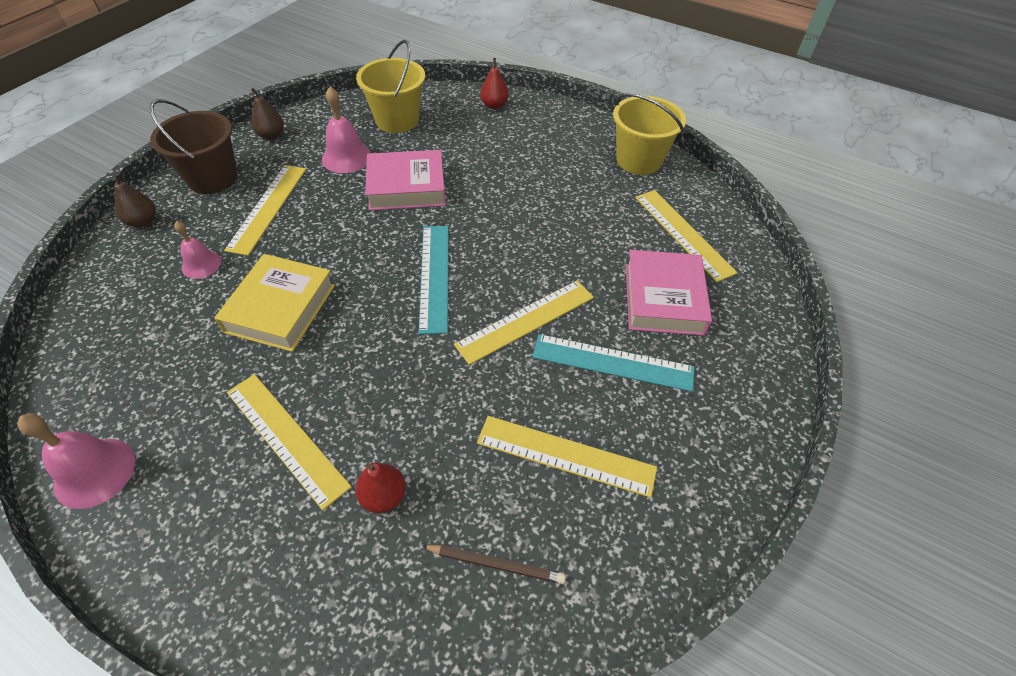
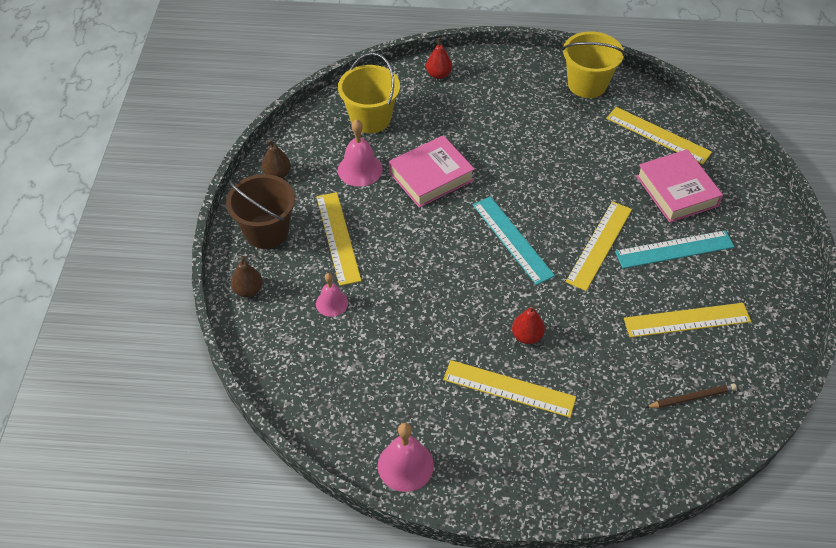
camera: 25 degrees left, 0 degrees up
yellow book [214,254,335,352] -> none
red pear [355,463,406,513] -> red pear moved to [512,306,545,344]

